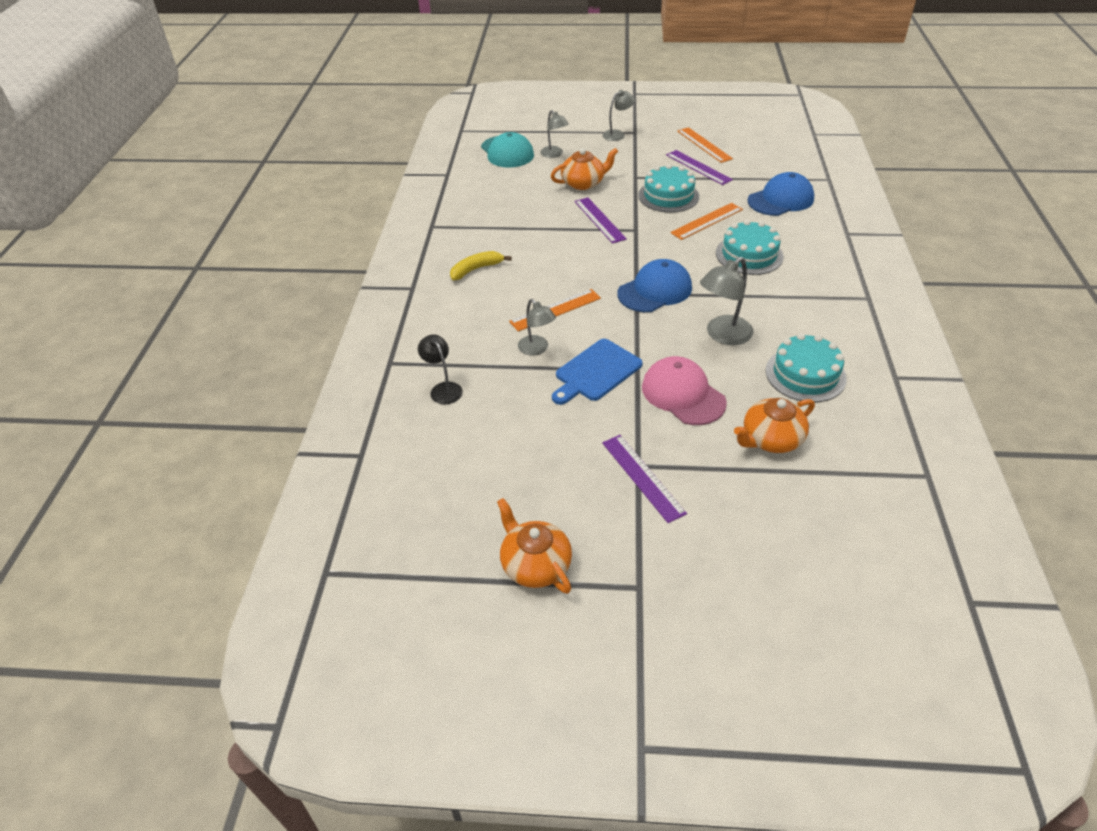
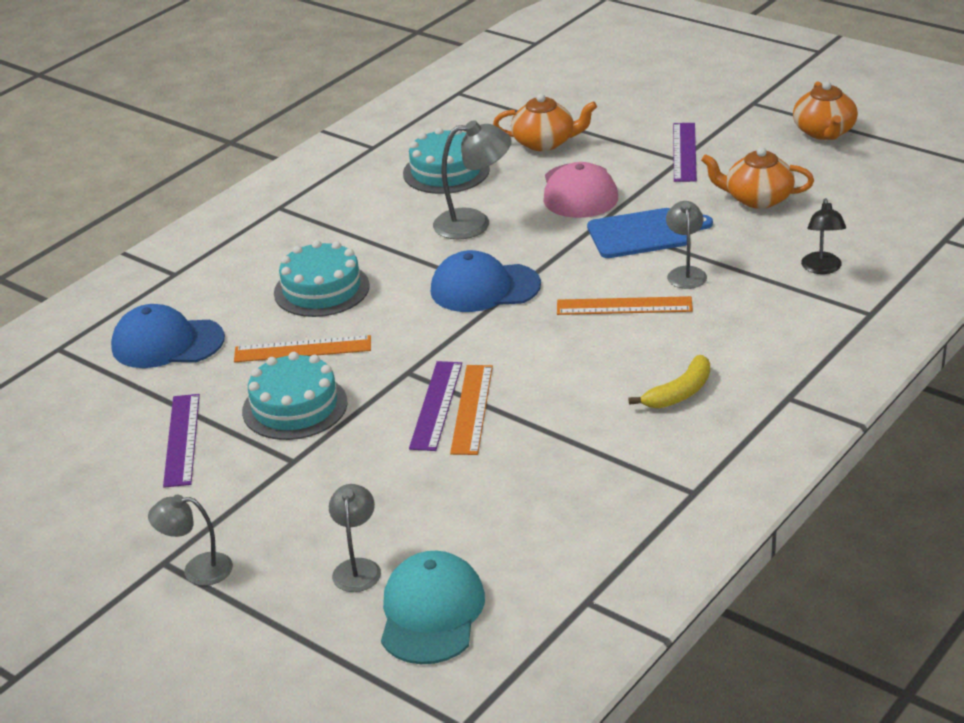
camera: 145 degrees left, 10 degrees down
yellow banana [450,251,512,280] -> yellow banana turned 45 degrees counterclockwise [629,355,710,408]
orange teapot [551,148,618,190] -> orange teapot moved to [701,147,814,209]
orange ruler [677,127,733,163] -> orange ruler moved to [450,365,493,455]

